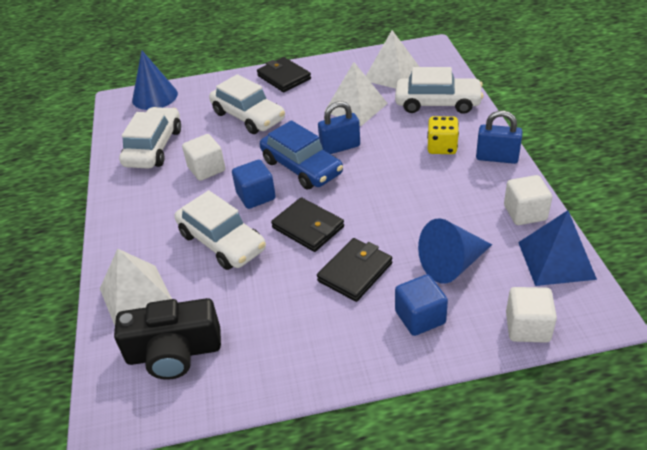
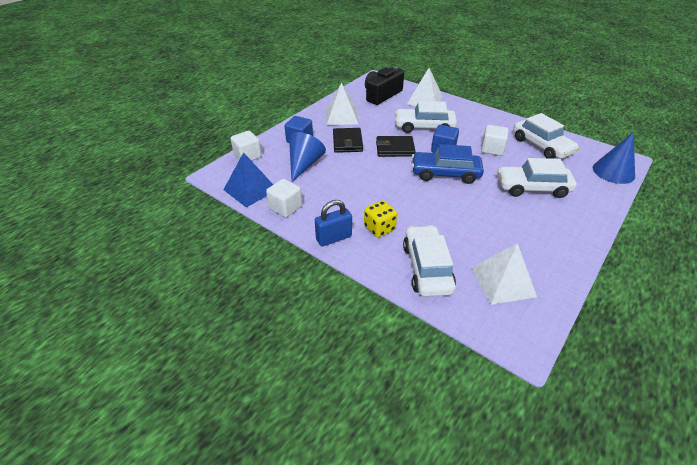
camera: 135 degrees right, 0 degrees up
black wallet [257,57,311,92] -> none
blue padlock [318,101,360,154] -> none
white pyramid [324,62,388,126] -> white pyramid moved to [326,82,359,125]
white car [395,67,484,114] -> white car turned 120 degrees clockwise [403,225,456,297]

